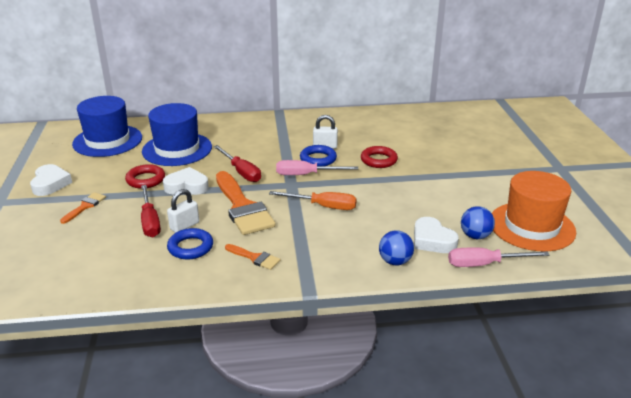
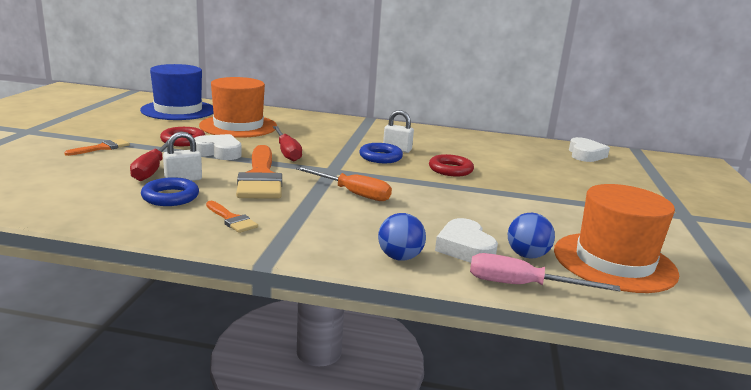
camera: 15 degrees right, 10 degrees down
white heart [30,164,72,196] -> white heart moved to [569,137,610,162]
blue hat [142,103,212,166] -> orange hat [199,77,277,138]
pink screwdriver [276,160,358,175] -> none

